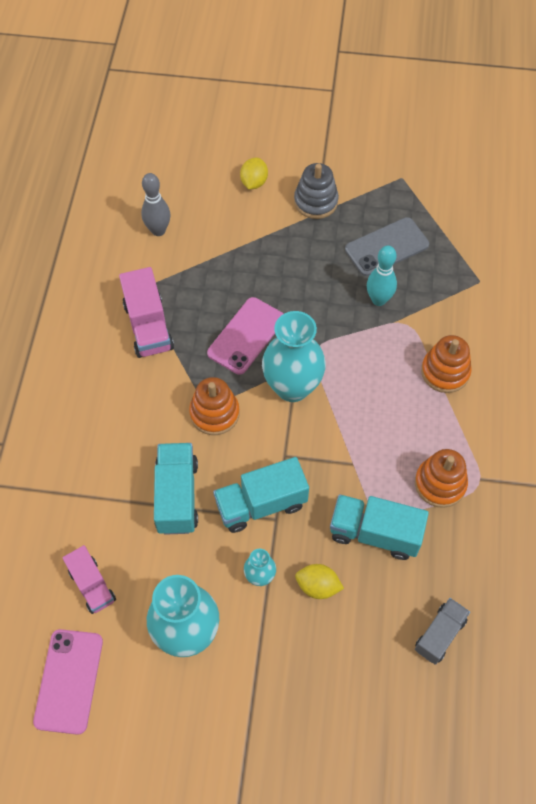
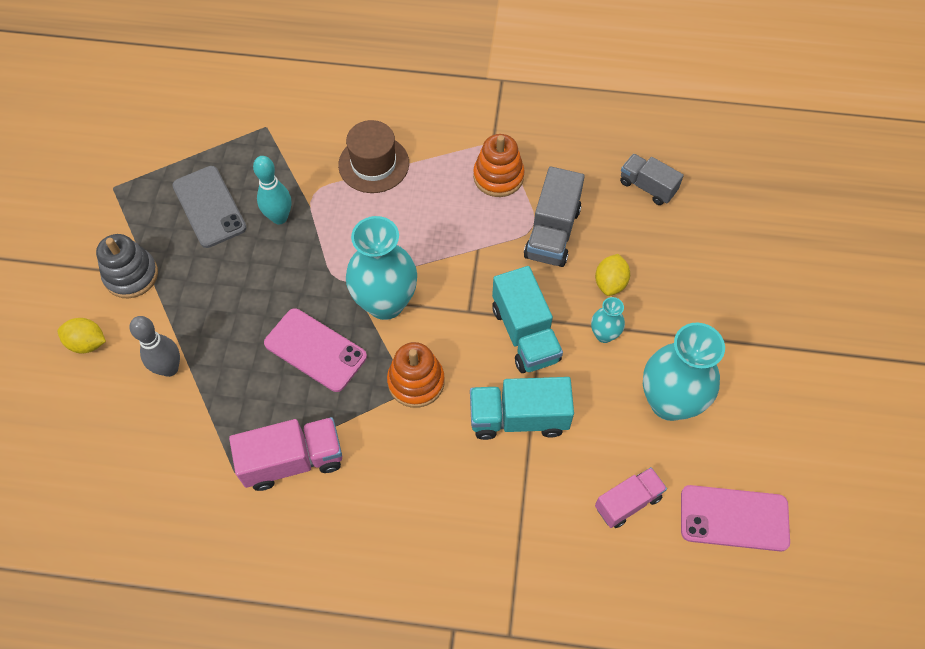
camera: 90 degrees left, 0 degrees up
grey bowling pin [141,173,170,236] -> grey bowling pin moved to [130,316,180,377]
turquoise truck [330,494,429,560] -> grey truck [524,166,585,267]
orange stacking toy [421,335,472,393] -> brown hat [338,120,409,193]

